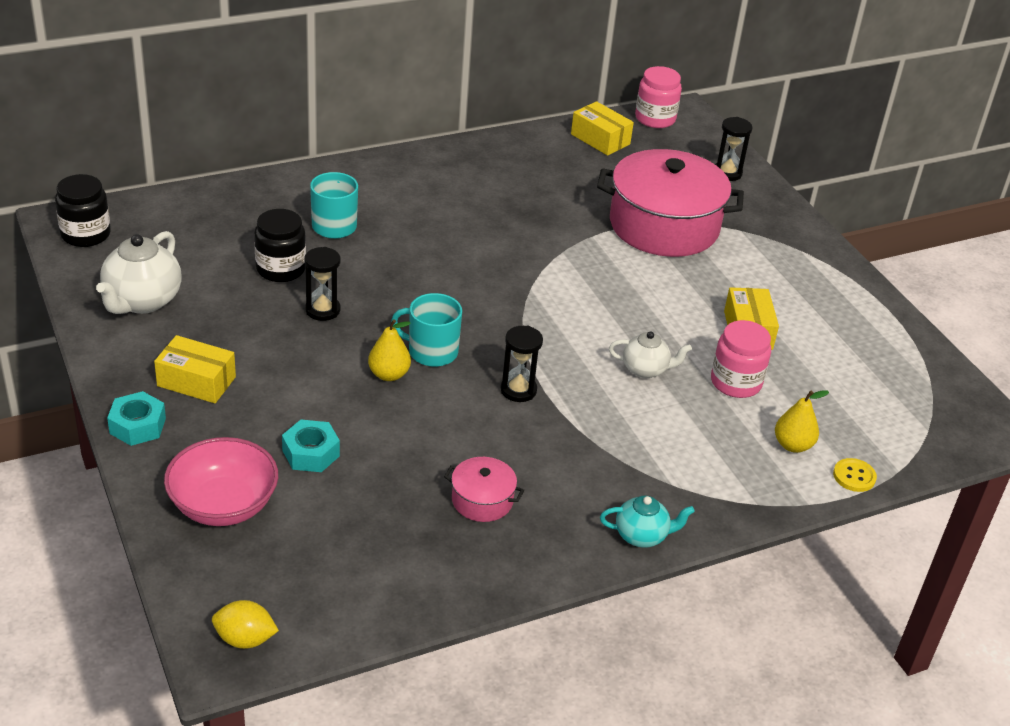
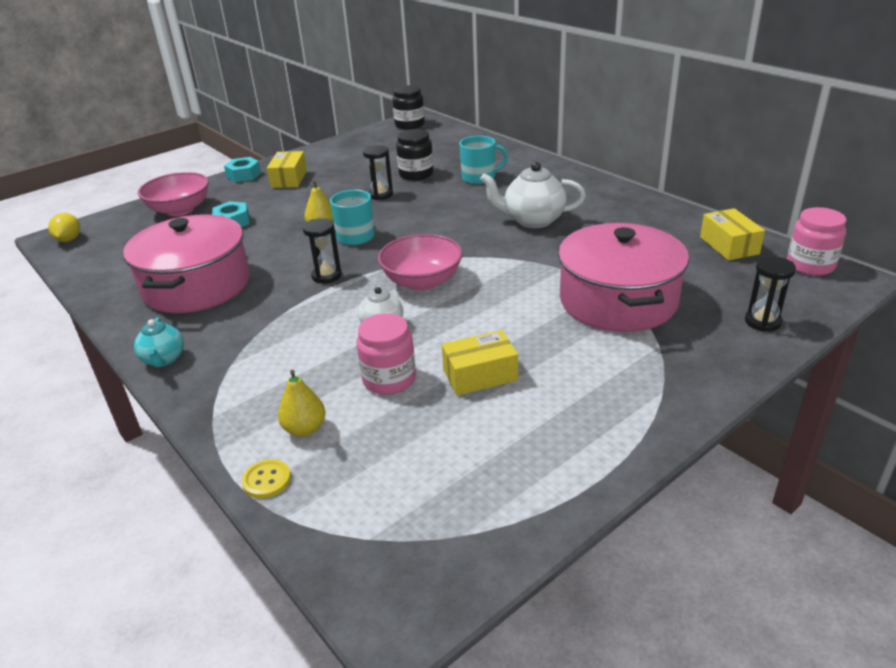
camera: 80 degrees right, 5 degrees down
white teapot [96,231,182,314] -> white teapot moved to [480,162,586,228]
pink pot [444,457,524,522] -> pink pot [123,214,250,313], size x2.28
yellow box [571,101,634,156] -> yellow box turned 45 degrees counterclockwise [700,208,765,261]
none -> pink bowl [378,234,463,291]

